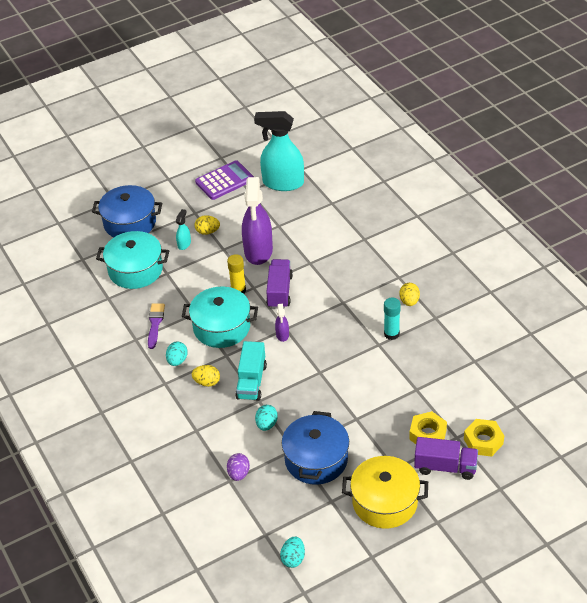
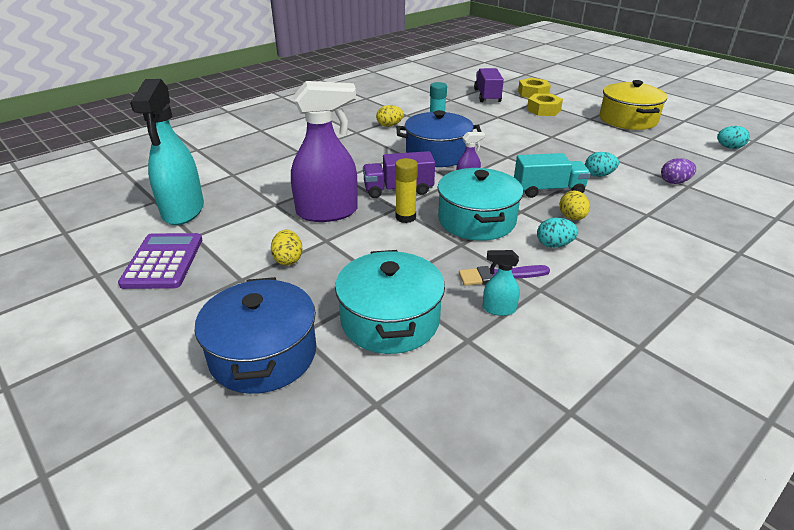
camera: 105 degrees left, 10 degrees down
turquoise spray bottle [176,209,191,250] -> turquoise spray bottle moved to [483,250,520,316]
purple calculator [195,160,254,200] -> purple calculator turned 45 degrees clockwise [118,233,202,289]
blue pot [282,411,349,485] -> blue pot moved to [396,110,482,167]
purple truck [414,437,478,480] -> purple truck moved to [474,68,504,102]

